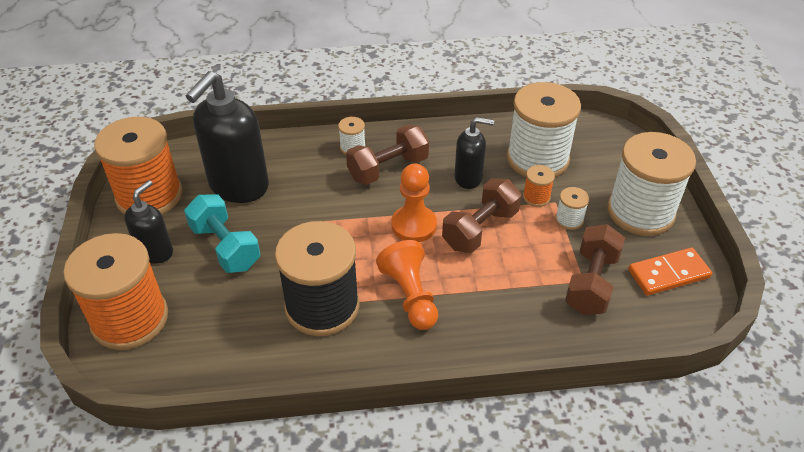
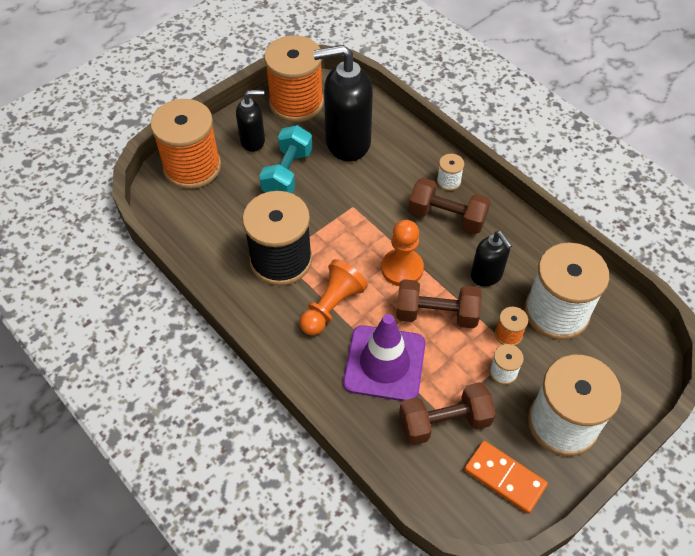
camera: 55 degrees right, 10 degrees up
none -> purple traffic cone [343,314,426,401]

